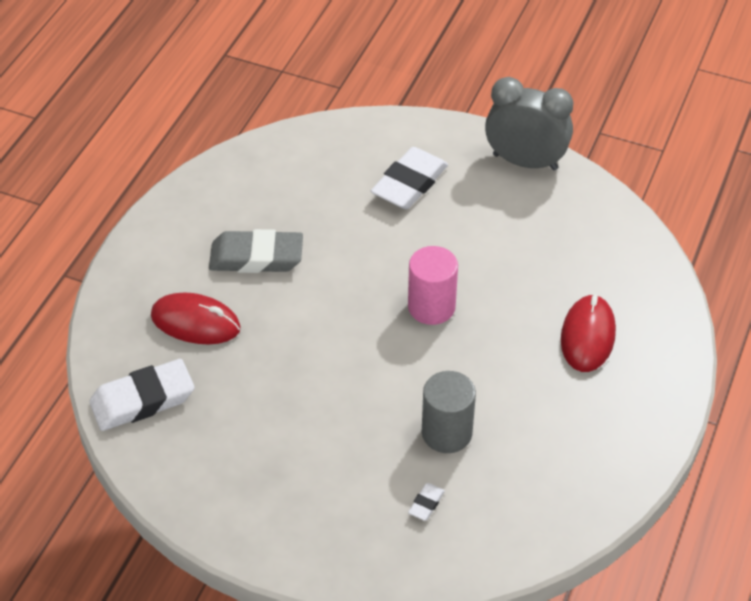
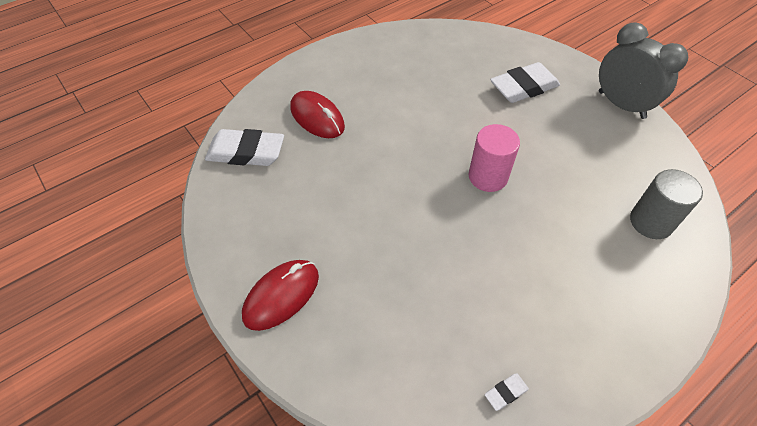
camera: 30 degrees right, 5 degrees up
grey eraser [209,229,303,273] -> none
white eraser [408,483,445,521] -> white eraser moved to [485,373,529,411]
grey cylinder [422,371,476,453] -> grey cylinder moved to [630,169,703,239]
red mouse [561,294,616,372] -> red mouse moved to [242,260,319,331]

